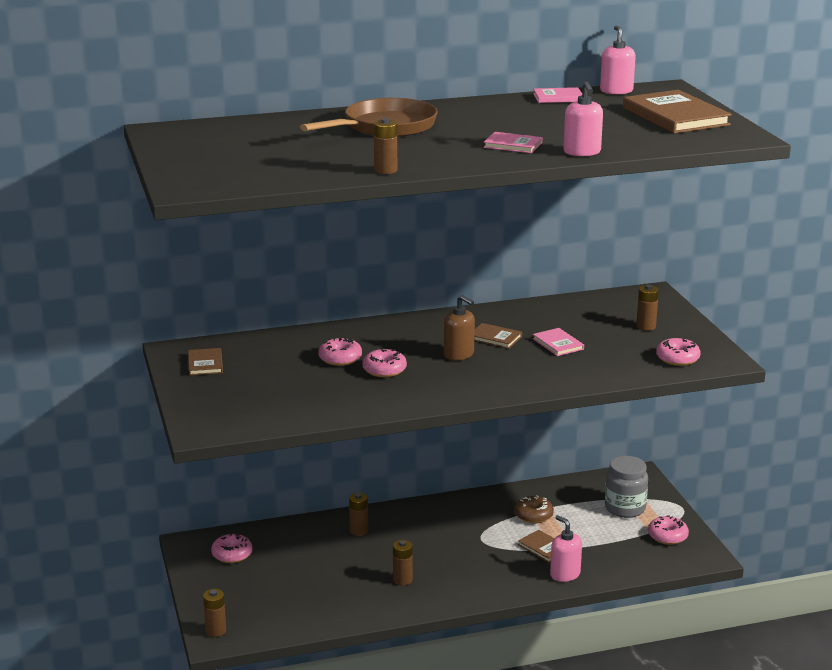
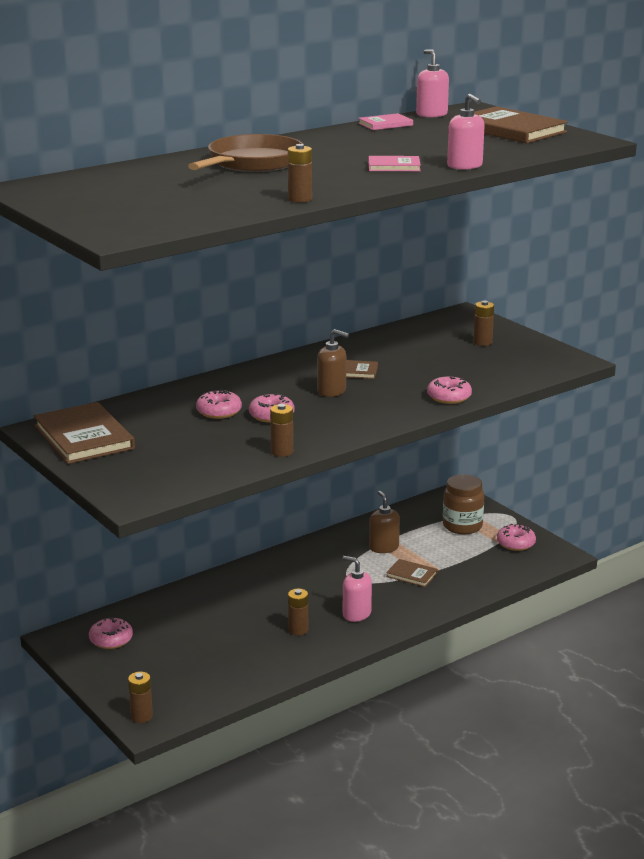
camera: 20 degrees left, 0 degrees up
brown book [188,348,223,375] -> brown book [34,402,135,464], size x1.98
brown battery [349,493,368,536] -> brown battery moved to [270,404,293,457]
brown donut [514,495,554,524] -> brown soap dispenser [369,491,400,553]
pink book [533,328,584,356] -> none
pink soap dispenser [550,515,582,582] -> pink soap dispenser moved to [342,556,372,622]
grey jar [605,456,648,518] -> brown jar [443,474,484,534]
pink donut [656,338,701,366] -> pink donut moved to [427,376,472,404]

